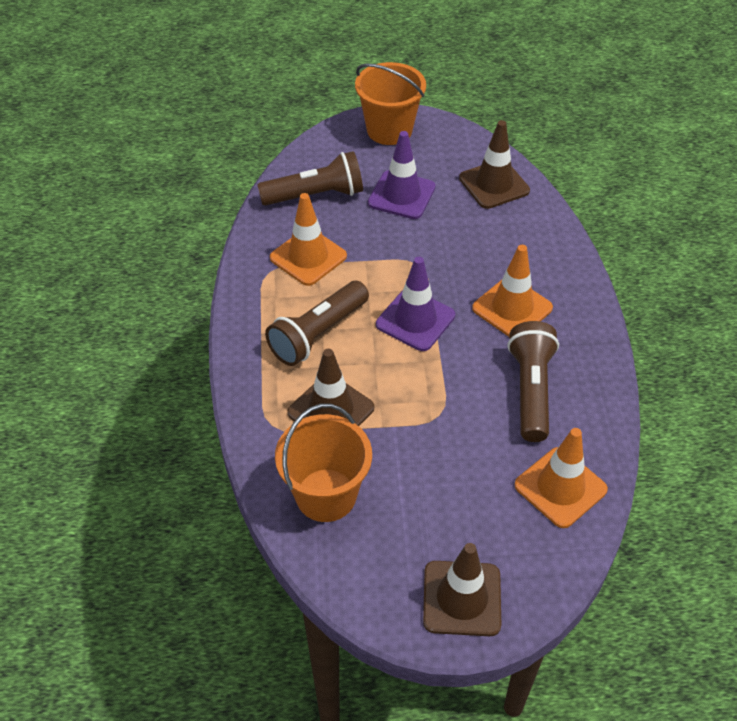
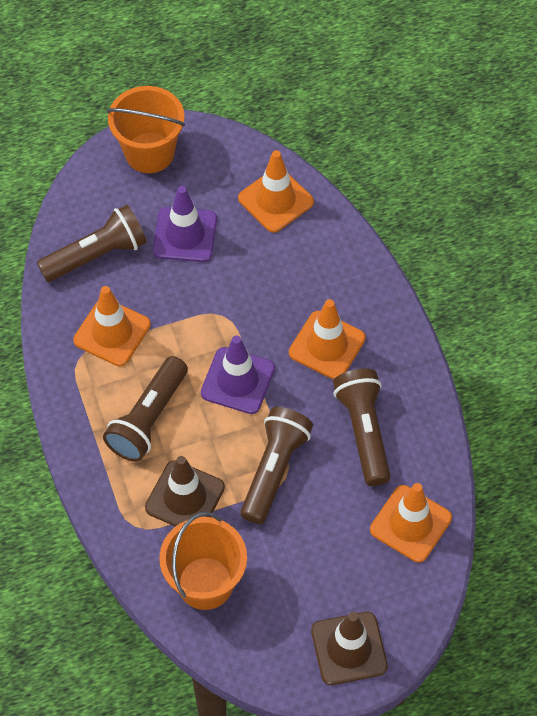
camera: 15 degrees left, 10 degrees up
brown traffic cone [459,120,530,209] -> orange traffic cone [238,150,314,233]
none -> brown flashlight [240,407,313,524]

